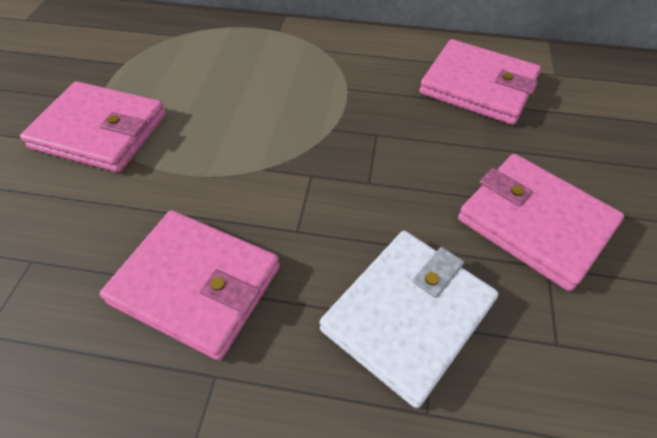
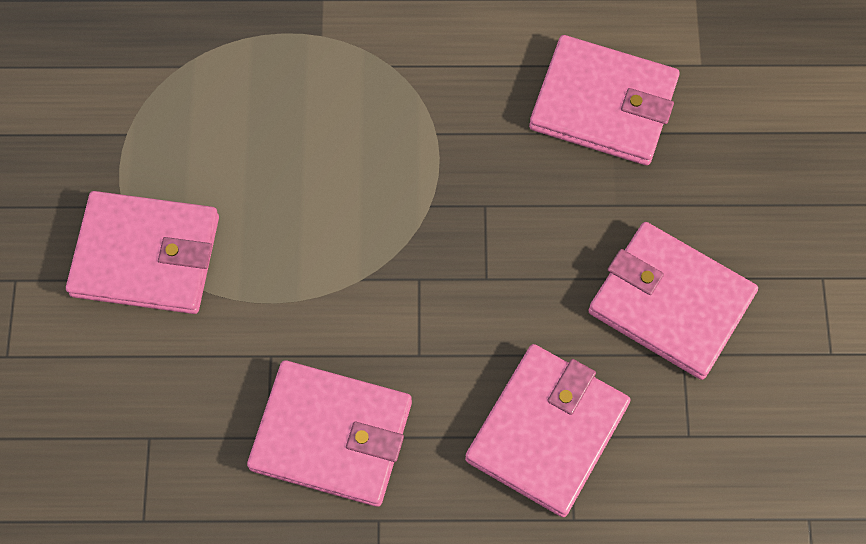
camera: 10 degrees left, 15 degrees up
white wallet [320,231,499,408] -> pink wallet [465,344,631,517]

